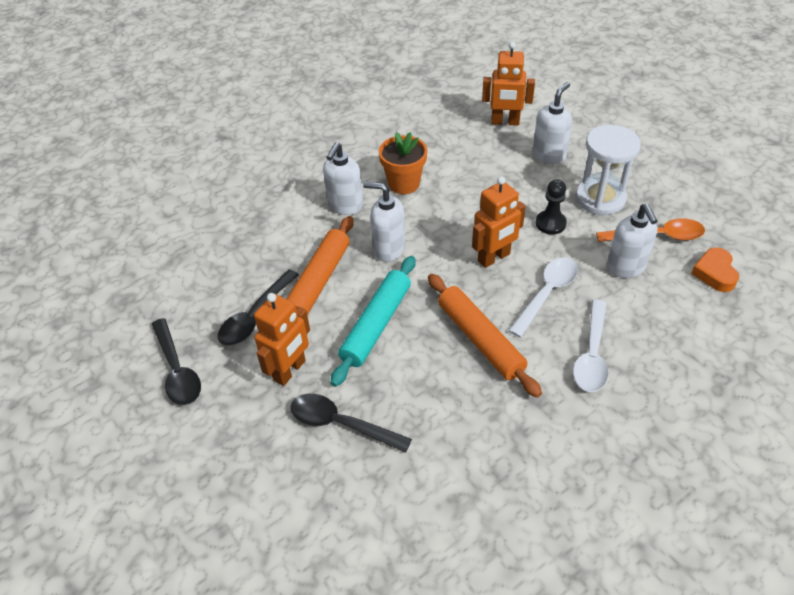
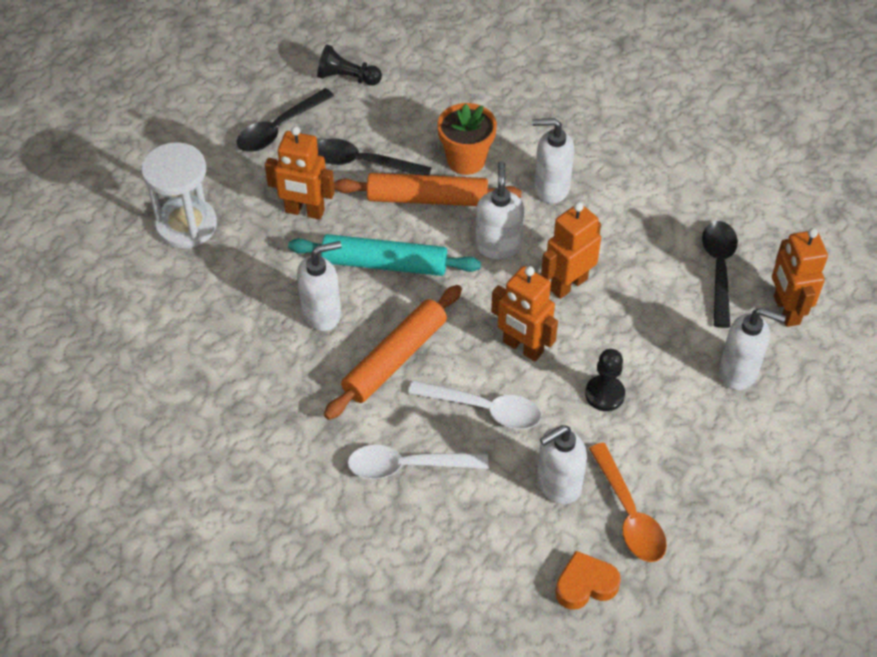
camera: 70 degrees right, 5 degrees up
black spoon [291,394,412,453] -> black spoon moved to [702,221,738,328]
orange flower pot [379,132,427,194] -> orange flower pot moved to [437,103,497,175]
white hourglass [576,125,641,215] -> white hourglass moved to [141,142,217,249]
none -> white soap dispenser [297,241,342,331]
none -> black pawn [317,45,382,86]
none -> orange robot [541,202,601,299]

